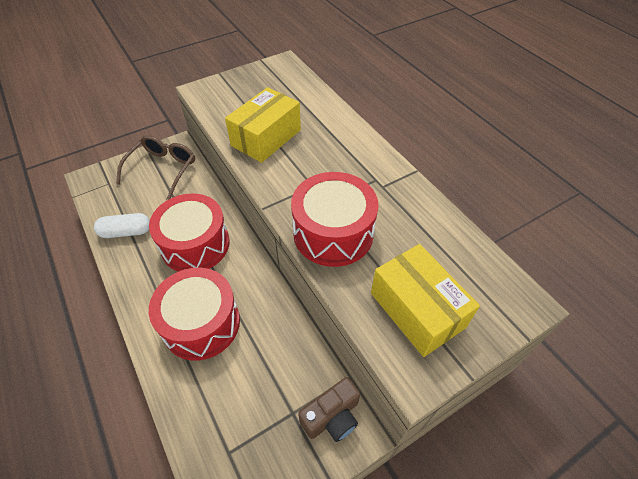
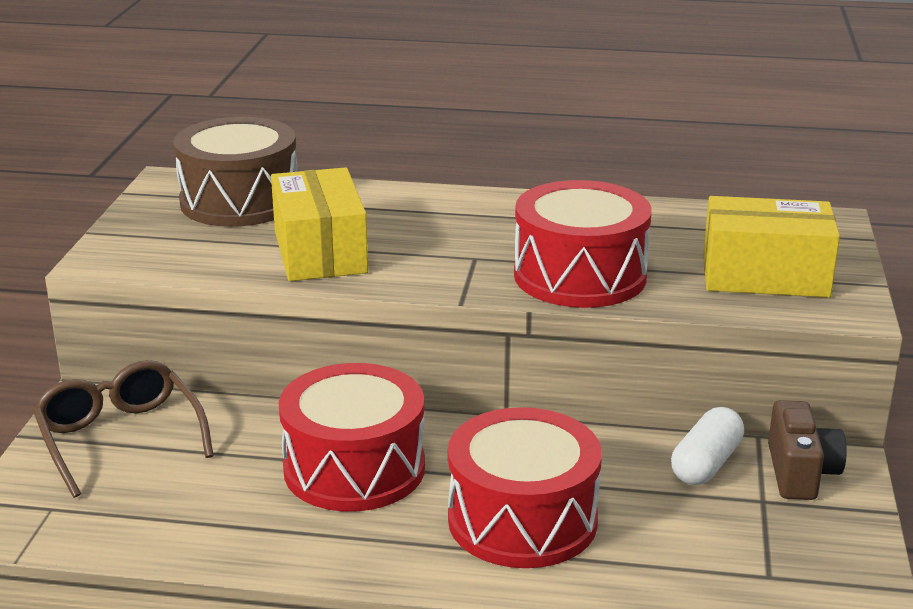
camera: 50 degrees left, 25 degrees down
white capsule [94,213,150,238] -> white capsule moved to [671,407,744,485]
none -> brown drum [173,117,297,227]

